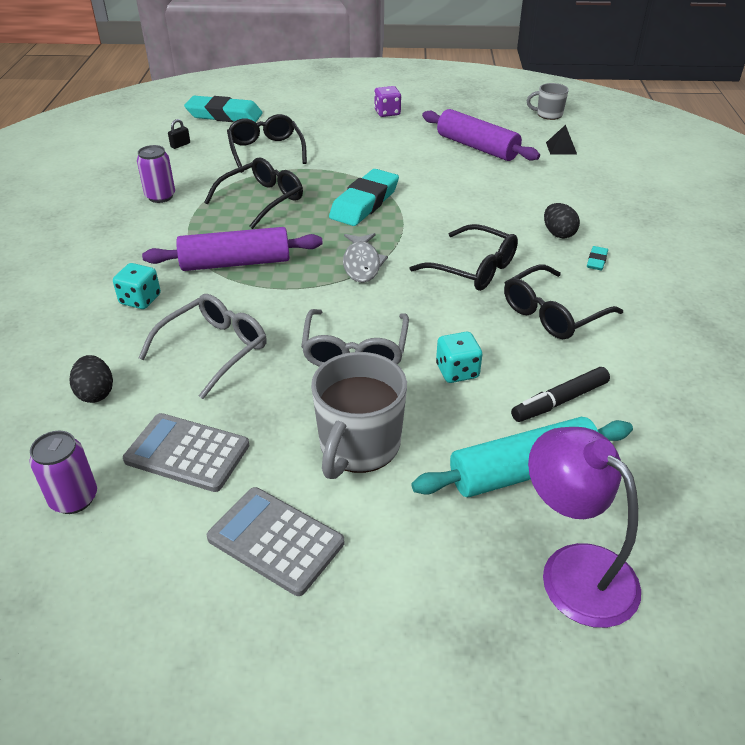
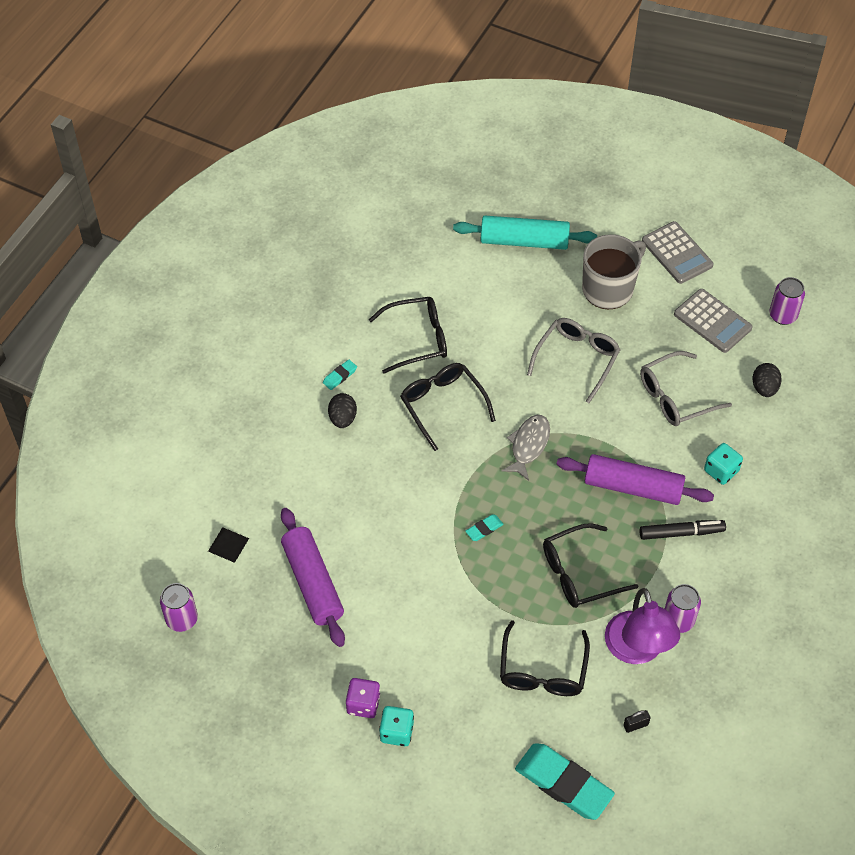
camera: 155 degrees left, 15 degrees up
turquoise eraser [329,169,399,226] -> turquoise eraser [465,514,503,541], size x0.43
turquoise dice [436,332,483,383] -> turquoise dice moved to [379,706,414,746]
black marker [511,367,610,422] -> black marker moved to [640,520,726,540]
grey mug [527,83,569,120] -> purple can [160,583,198,632]
purple lamp [528,427,641,628] -> purple lamp moved to [605,588,680,664]

